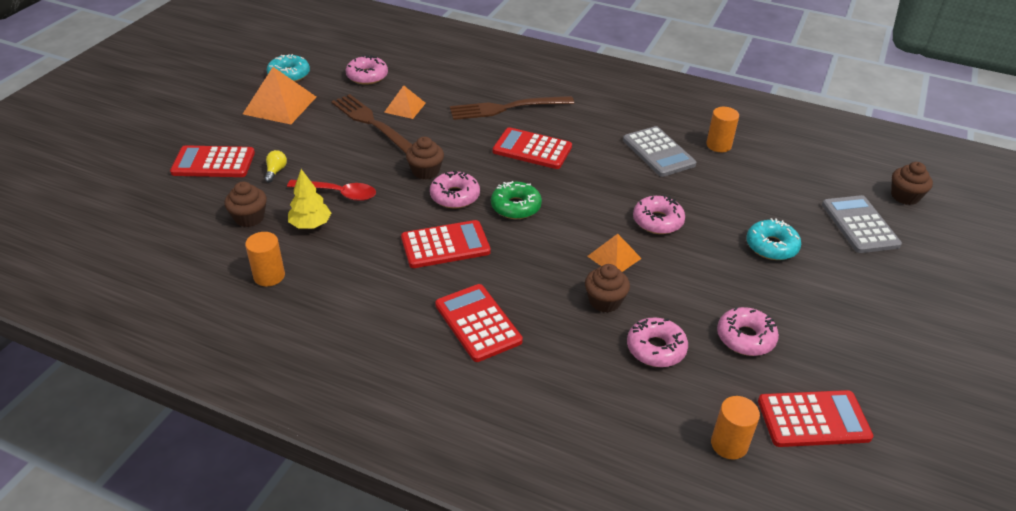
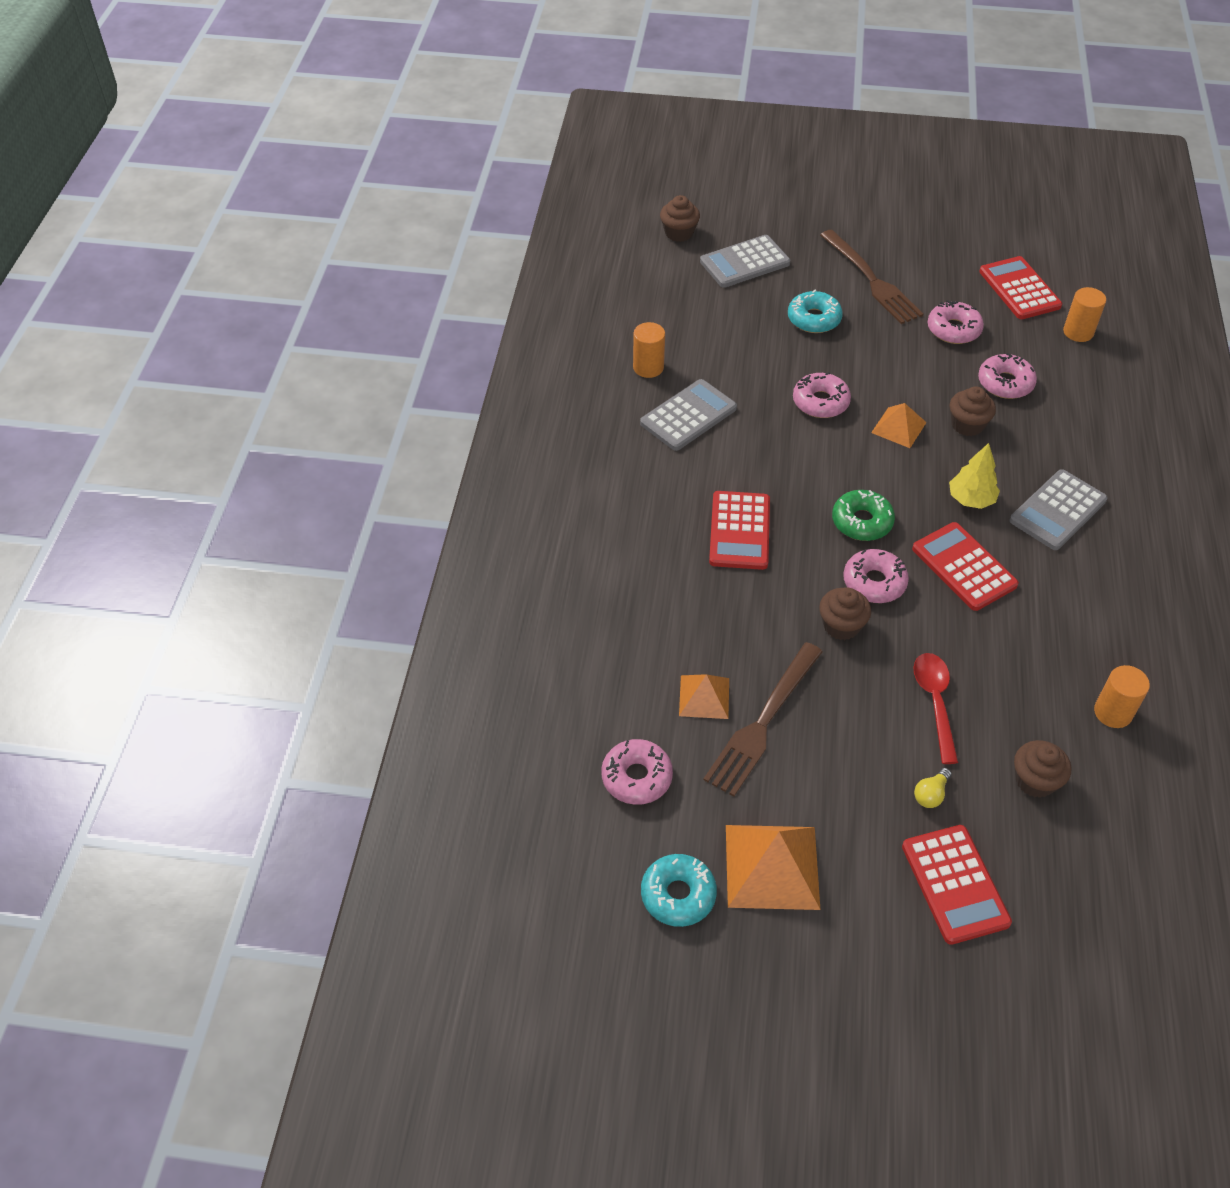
camera: 105 degrees left, 10 degrees up
yellow light bulb [264,150,287,183] -> yellow light bulb turned 45 degrees counterclockwise [914,768,952,808]
yellow tree [288,169,331,229] -> yellow tree moved to [949,443,1000,509]
red calculator [435,284,523,362] -> grey calculator [1010,469,1108,550]
brown fork [450,96,574,120] -> brown fork moved to [820,230,923,324]

